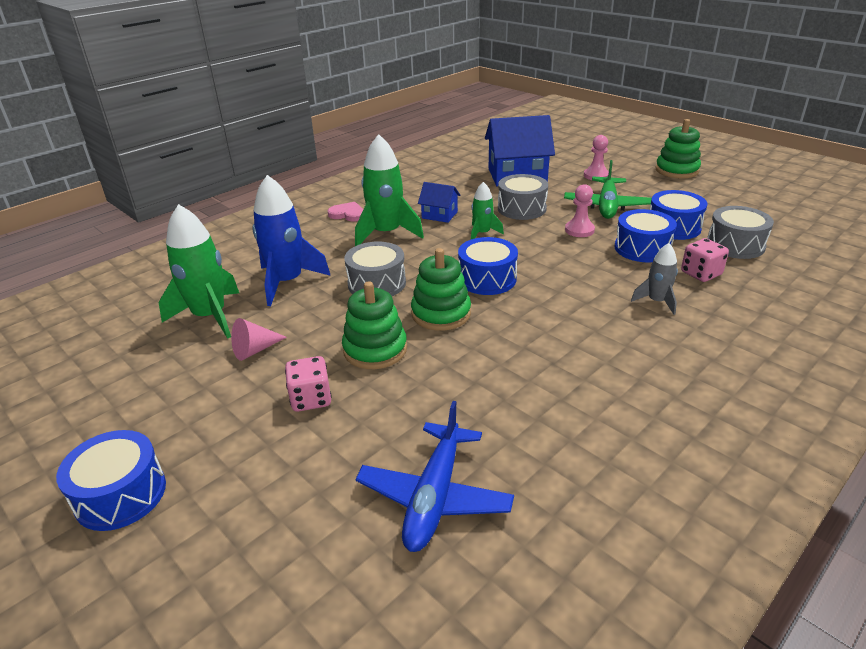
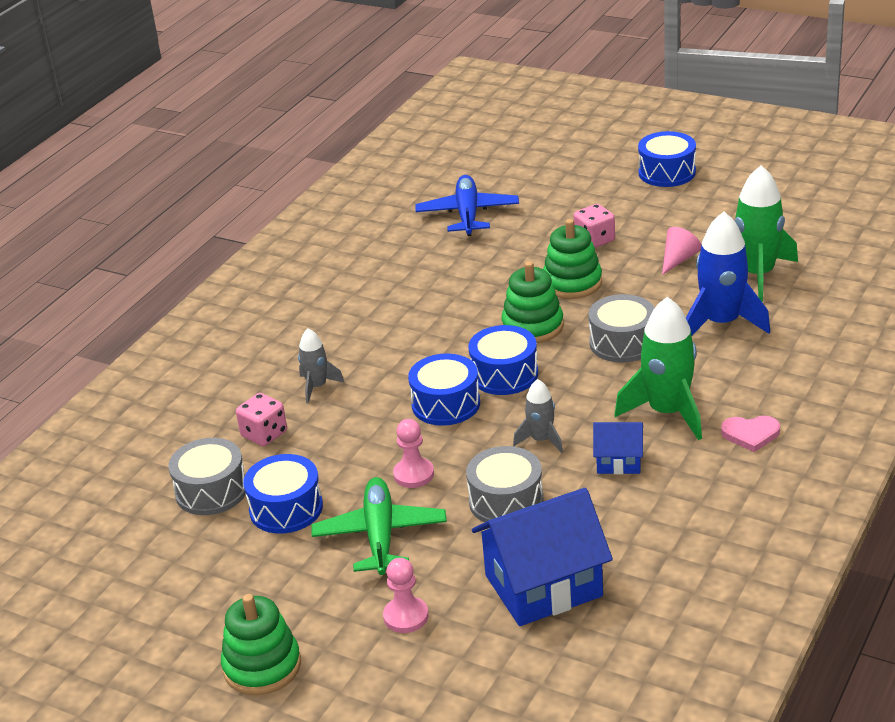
camera: 165 degrees right, 0 degrees up
green rocket [471,182,504,239] -> grey rocket [513,379,563,453]
blue drum [614,209,677,262] -> blue drum moved to [408,353,480,426]

